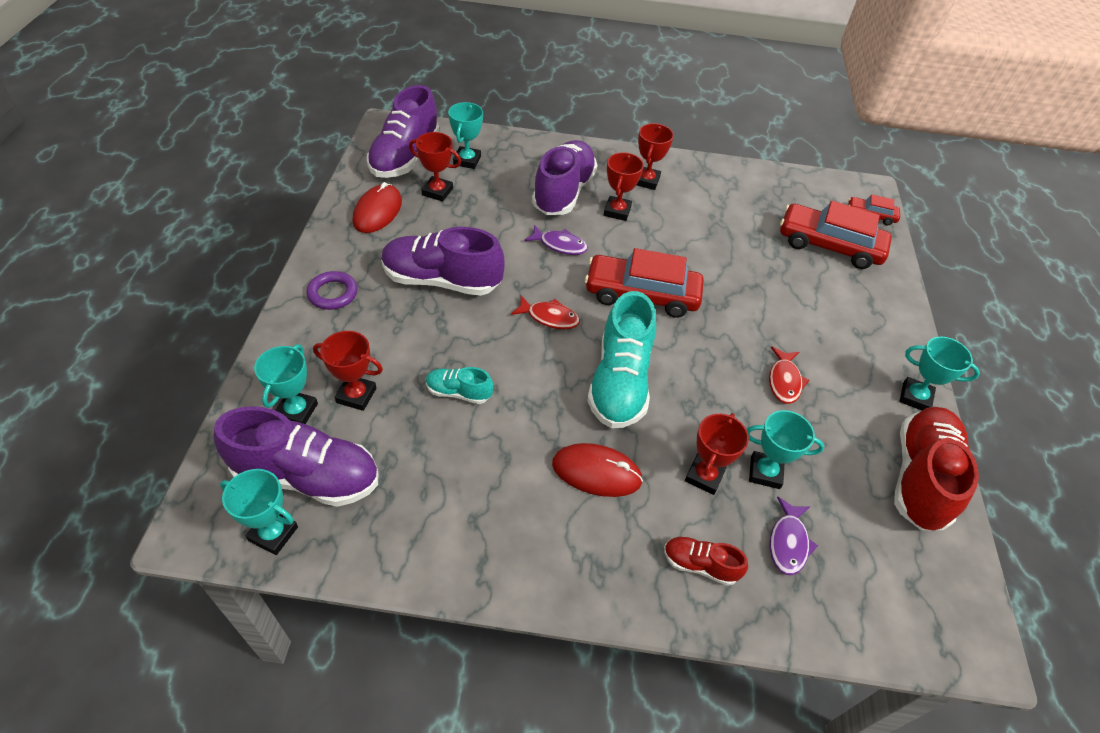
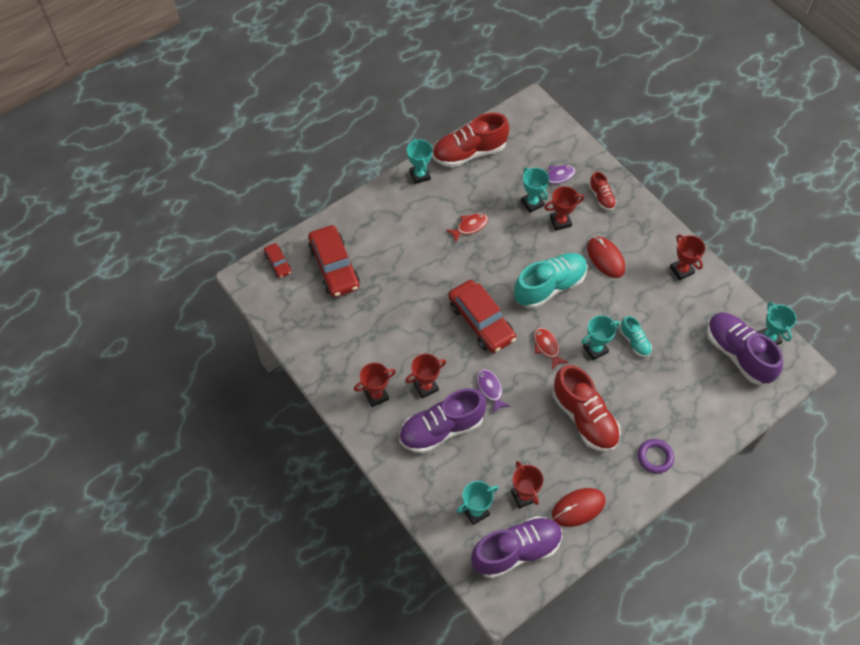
camera: 130 degrees left, 10 degrees up
turquoise trophy [254,344,318,424] -> turquoise trophy moved to [581,315,620,360]
red trophy [313,331,383,411] -> red trophy moved to [670,235,705,280]
purple shoe [381,227,504,296] -> red shoe [553,365,621,452]

